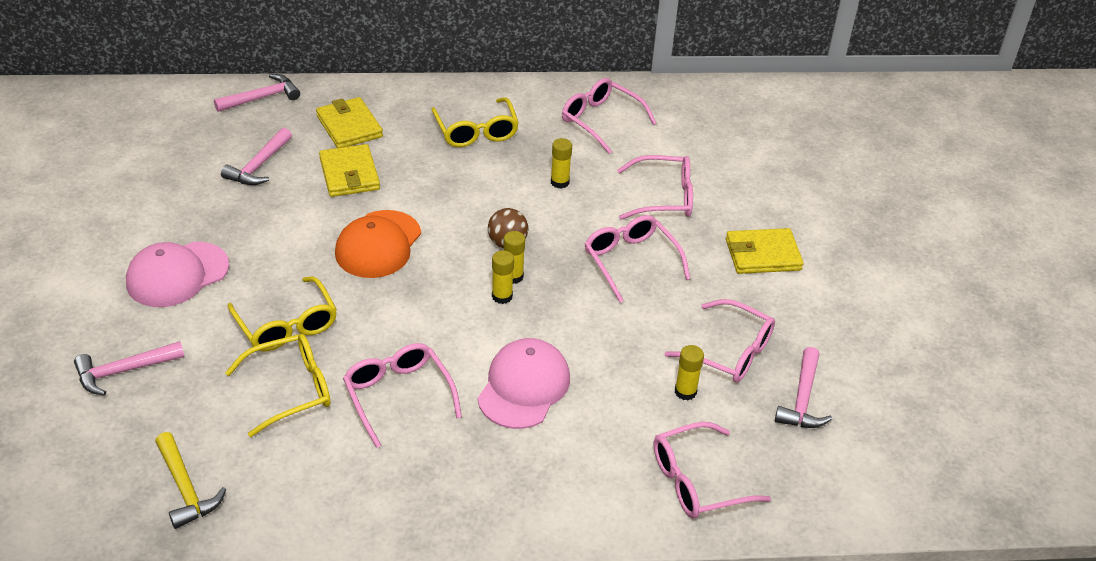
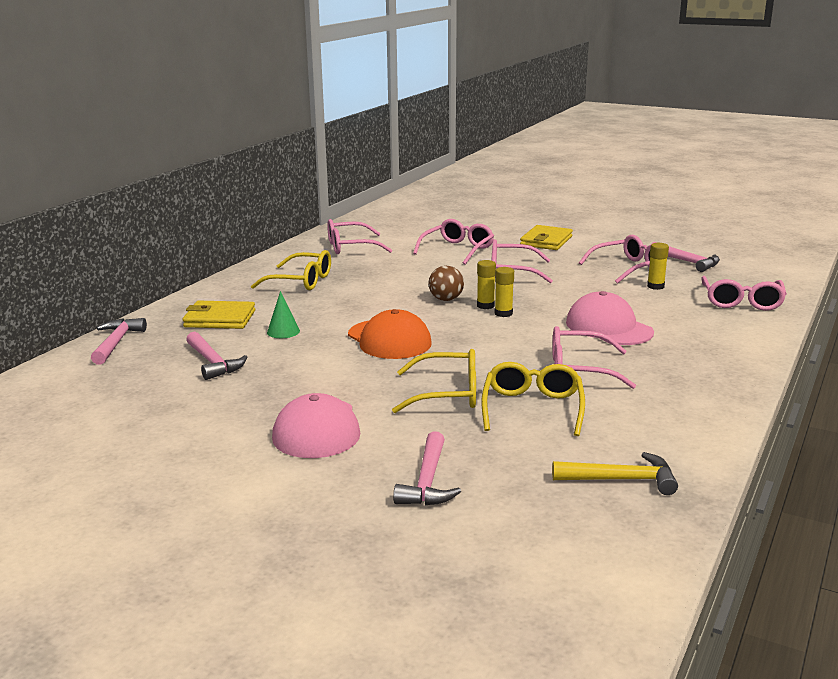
camera: 55 degrees left, 20 degrees down
yellow wallet [319,144,380,197] -> green cone [267,291,300,338]
yellow glue stick [551,138,572,189] -> none

